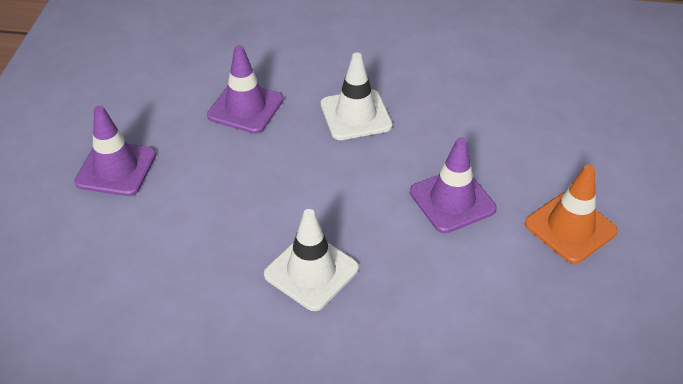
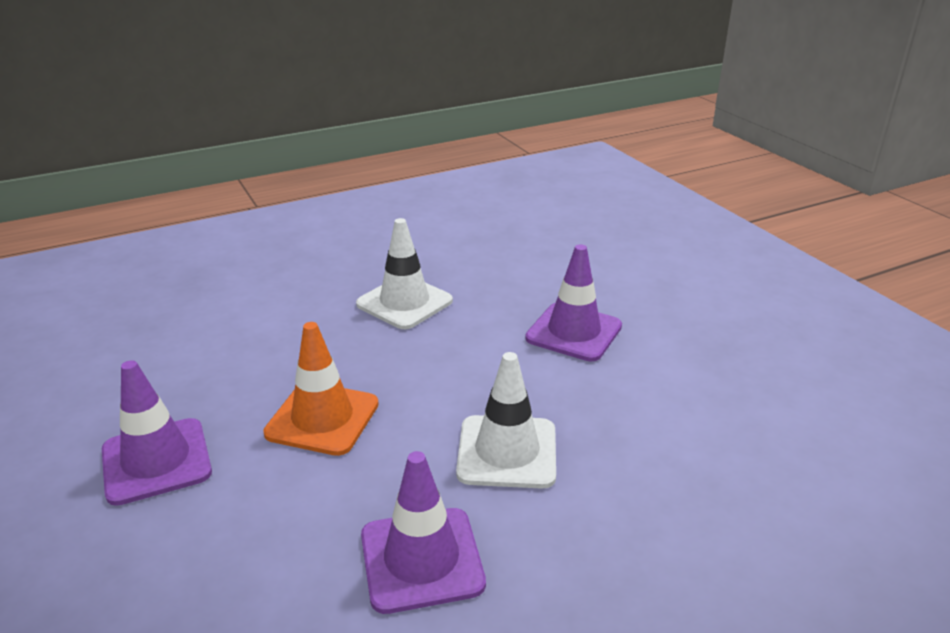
camera: 35 degrees left, 15 degrees down
purple traffic cone [207,45,284,134] -> purple traffic cone moved to [361,451,486,614]
orange traffic cone [525,165,618,264] -> orange traffic cone moved to [263,322,379,456]

